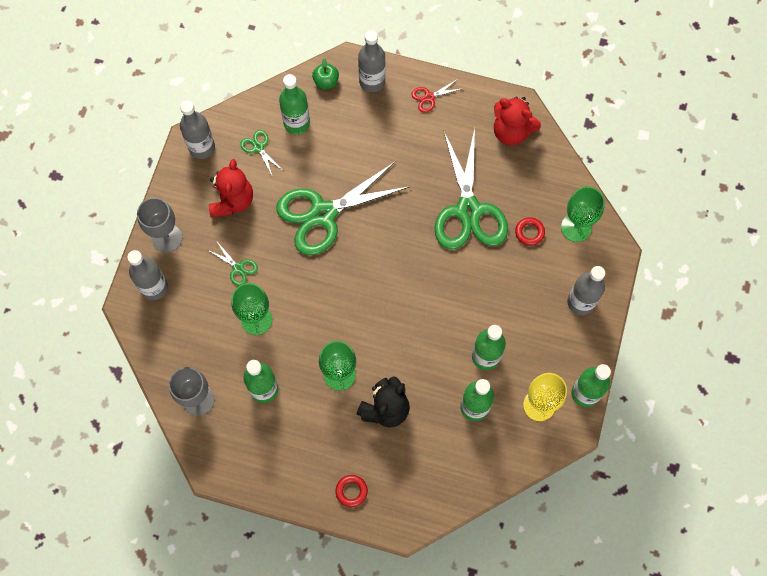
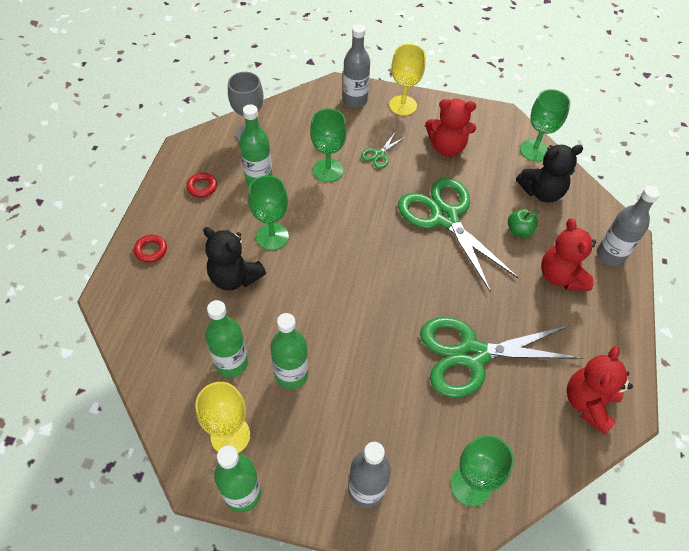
camera: 85 degrees right, 15 degrees down
grey goblet [137,198,182,253] -> yellow goblet [389,44,425,116]
grey bottle [180,100,215,159] -> none
green scissors [240,130,282,175] -> none
green bottle [279,74,310,134] -> black teddy bear [516,145,584,203]
green apple [312,58,339,89] -> green apple moved to [508,209,540,237]
red scissors [411,79,464,113] -> none
red ring [515,217,545,246] -> red ring moved to [186,173,217,197]
none -> green goblet [520,89,571,162]
none -> red teddy bear [541,218,596,291]

